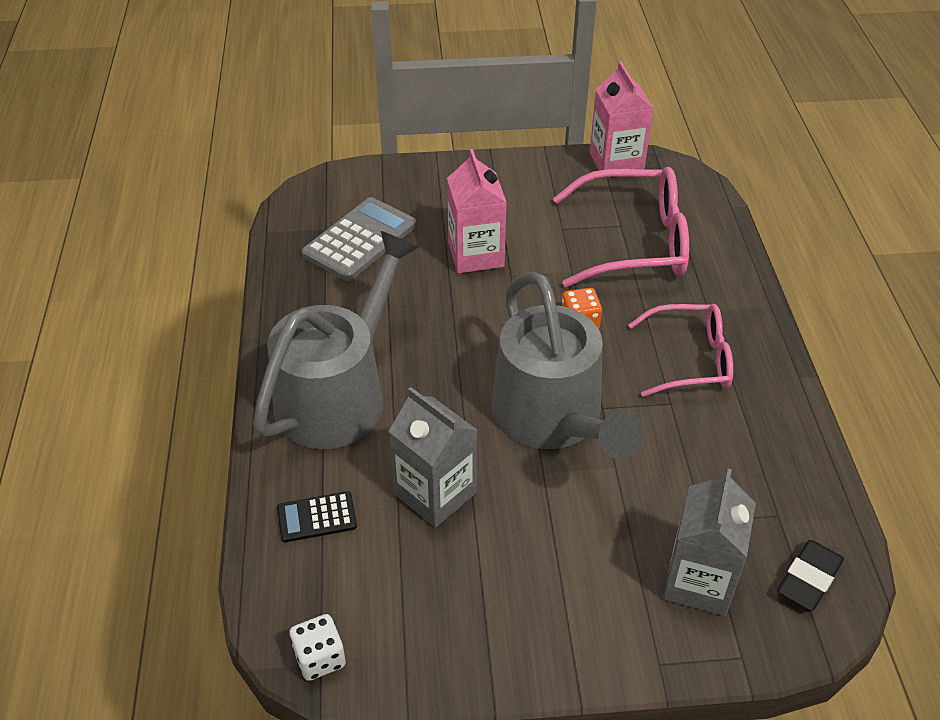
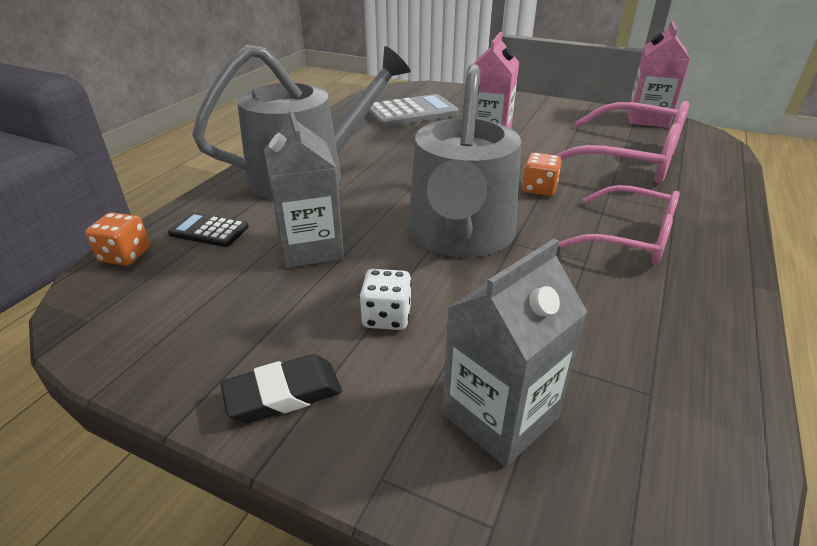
camera: 30 degrees right, 10 degrees down
white dice [289,614,346,681] -> white dice moved to [360,269,412,330]
black eraser [777,540,844,611] -> black eraser moved to [220,354,342,423]
none -> orange dice [85,212,150,266]

